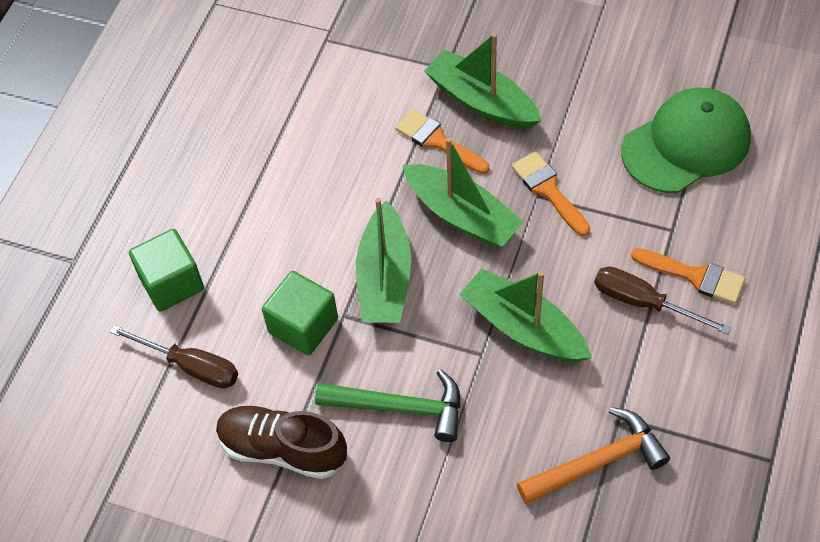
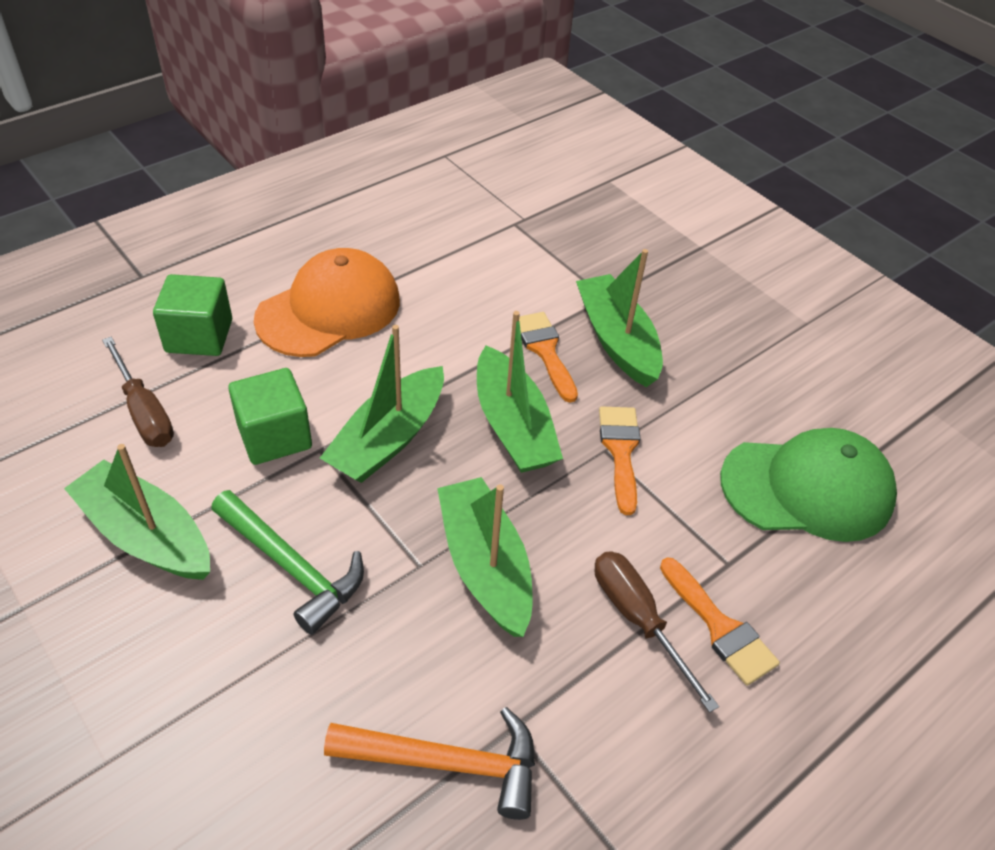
camera: 25 degrees right, 10 degrees down
brown shoe [216,405,347,479] -> green boat [64,444,210,580]
none -> orange cap [254,248,400,357]

